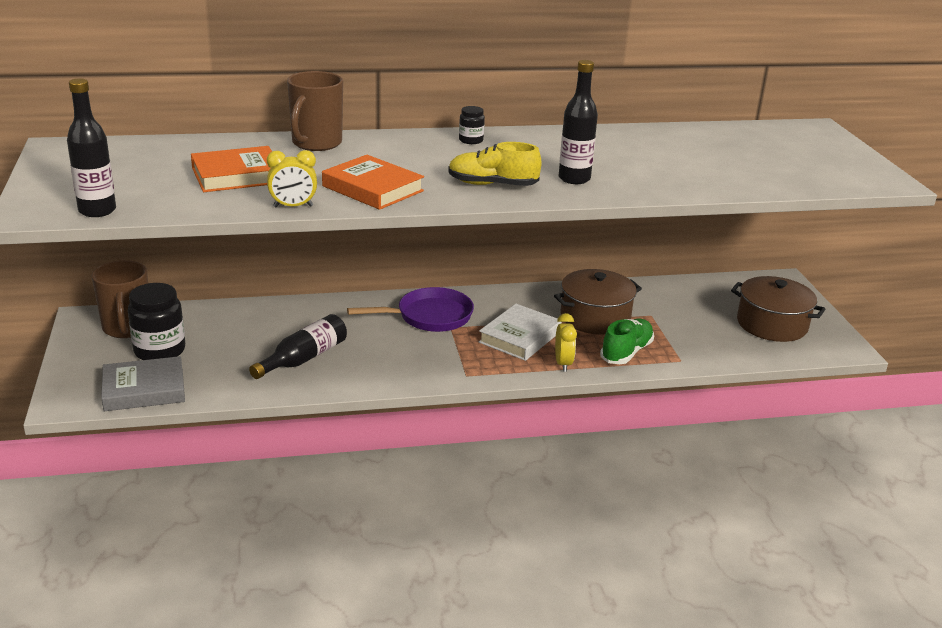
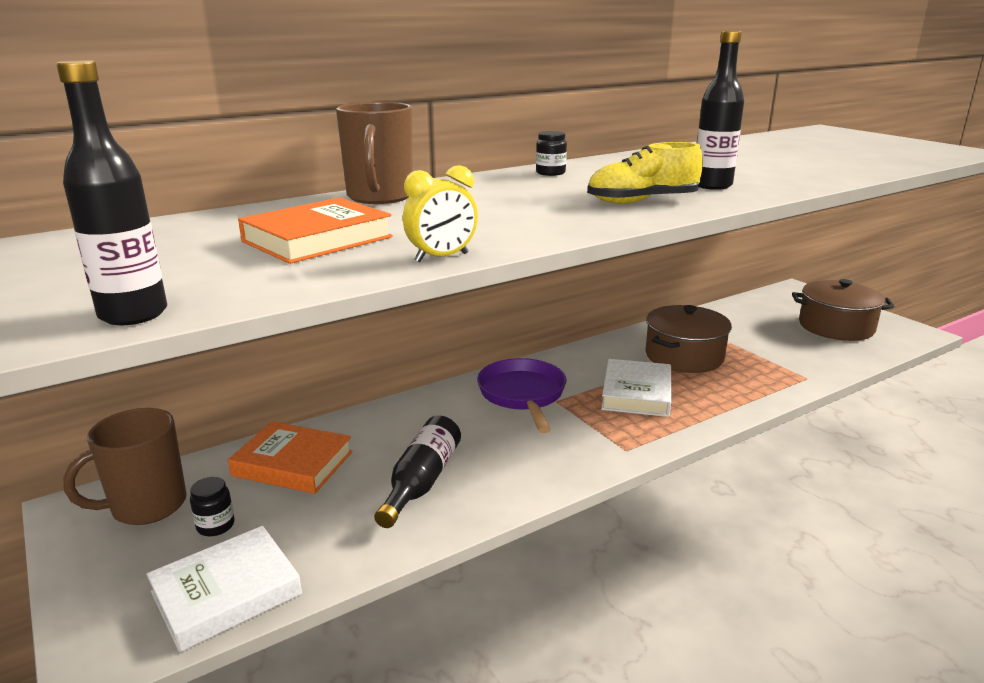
camera: 20 degrees left, 5 degrees down
brown mug [91,260,148,338] -> brown mug turned 90 degrees clockwise [63,408,187,525]
grey book [101,356,185,411] -> white book [146,526,302,652]
black jar [128,283,185,360] -> black jar [190,477,234,536], size x0.50
orange book [322,155,424,210] -> orange book moved to [228,421,353,494]
purple pan [347,287,474,332] -> purple pan turned 60 degrees counterclockwise [477,358,566,433]
yellow clock [555,313,577,372] -> none
green shoe [600,319,654,364] -> none

